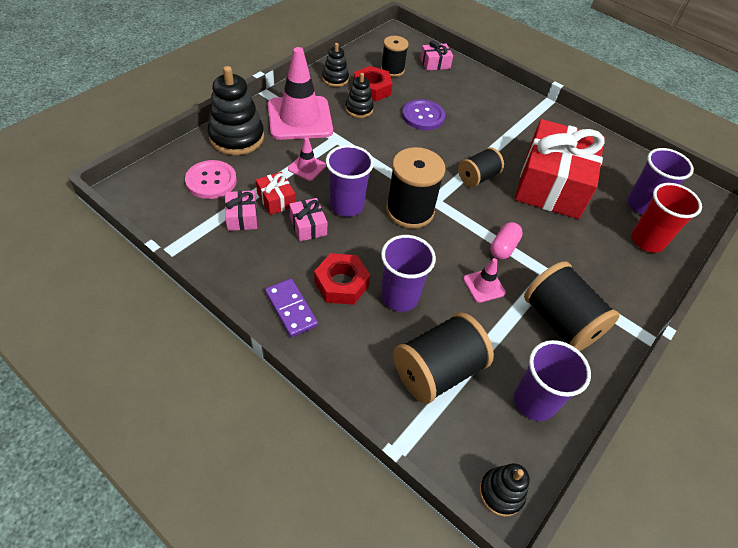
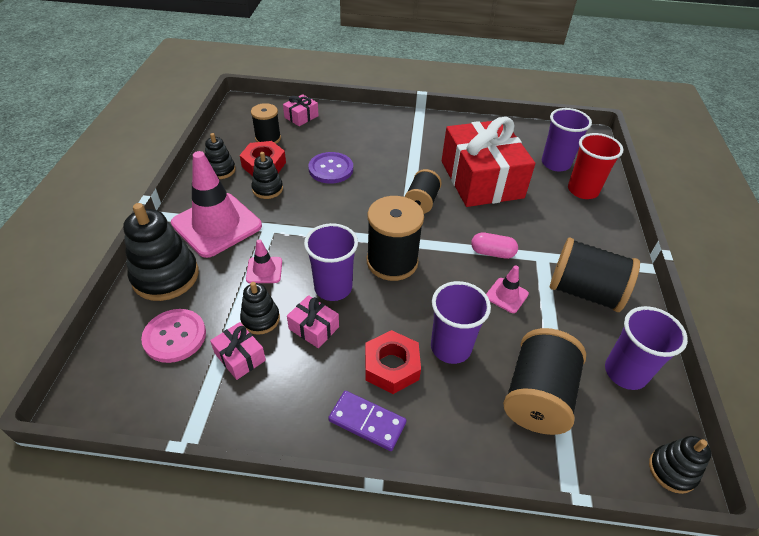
camera: 30 degrees left, 5 degrees down
red gift [256,172,296,215] -> black stacking toy [240,282,280,335]
pink capsule [490,222,523,260] -> pink capsule turned 75 degrees counterclockwise [471,232,518,259]

